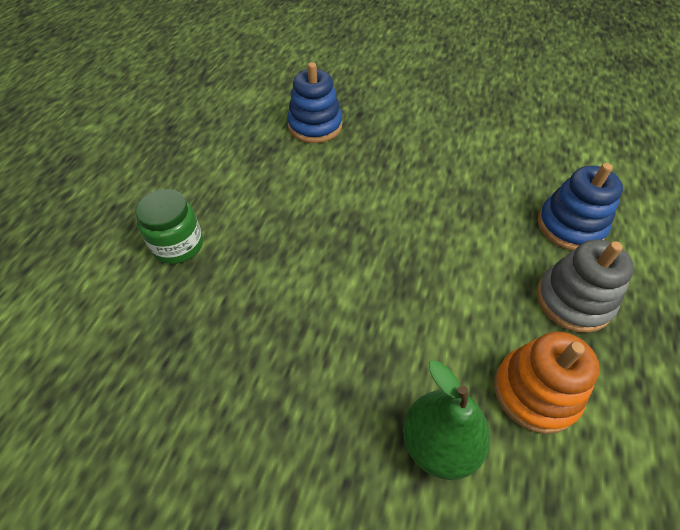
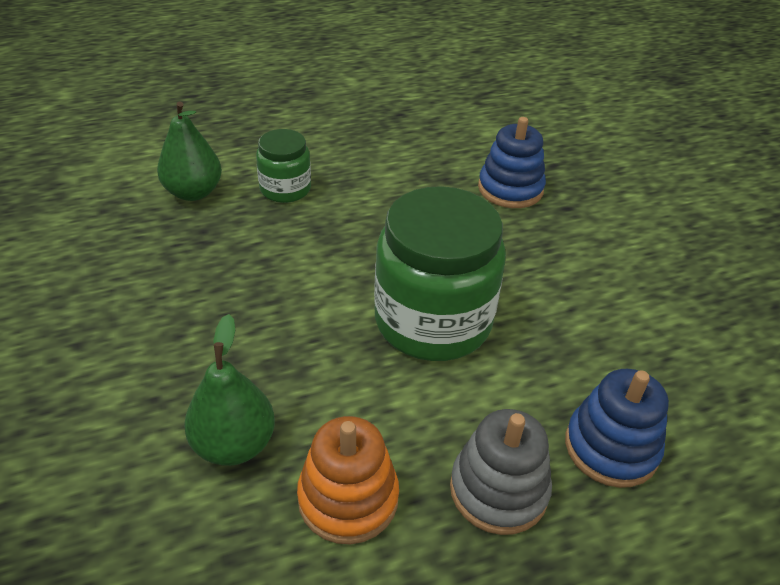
camera: 50 degrees right, 10 degrees down
none -> green pear [157,101,222,201]
none -> green jar [374,186,506,361]

